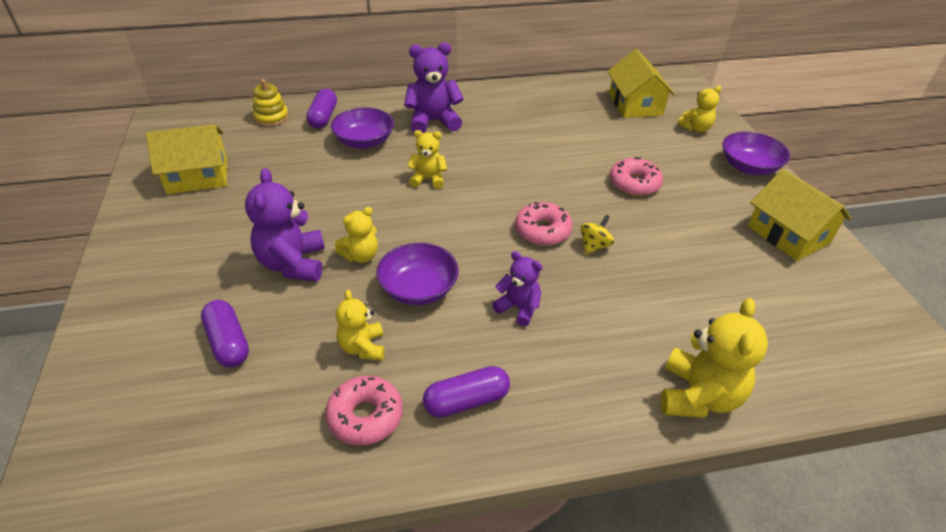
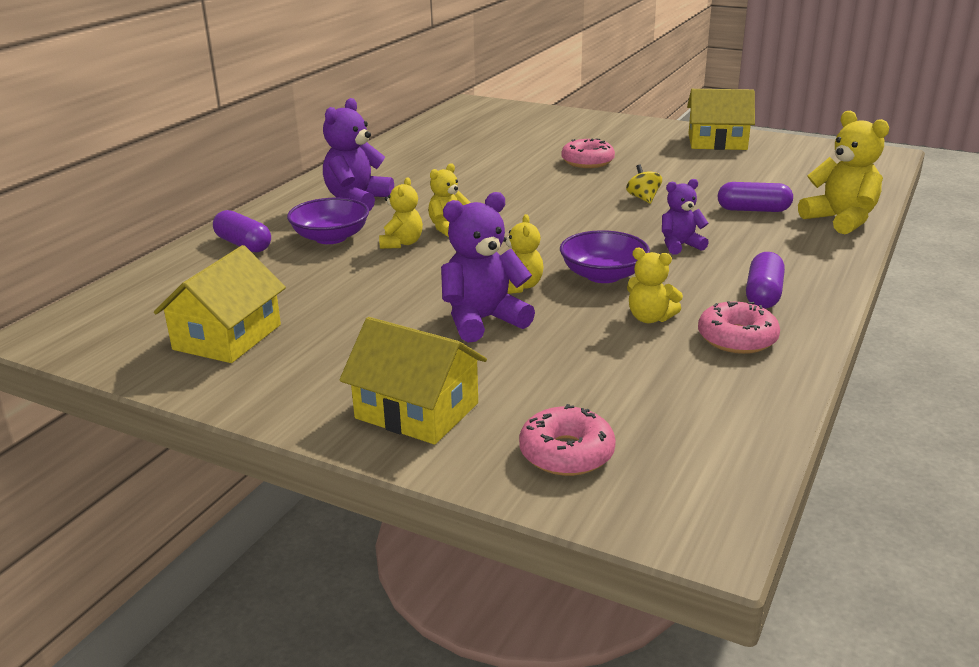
camera: 50 degrees left, 15 degrees down
purple capsule [201,300,249,367] -> purple capsule moved to [718,182,793,212]
purple teddy bear [245,168,325,282] -> purple teddy bear turned 120 degrees clockwise [441,192,535,342]
yellow stacking toy [253,79,289,127] -> none
pink donut [515,202,573,246] -> pink donut moved to [519,404,616,476]
yellow house [607,49,675,118] -> yellow house moved to [340,317,487,445]
yellow teddy bear [677,86,721,132] -> yellow teddy bear moved to [379,177,423,249]
purple bowl [722,132,790,175] -> none

